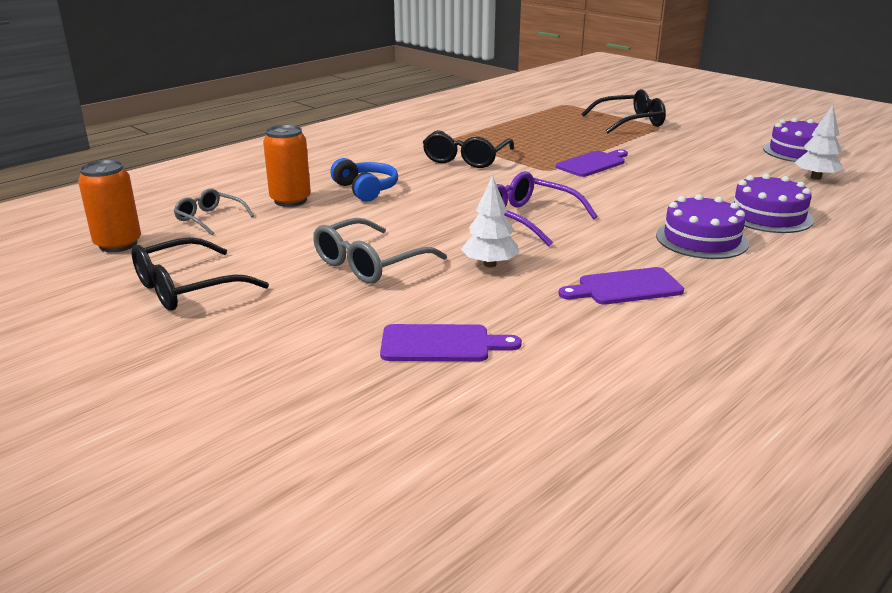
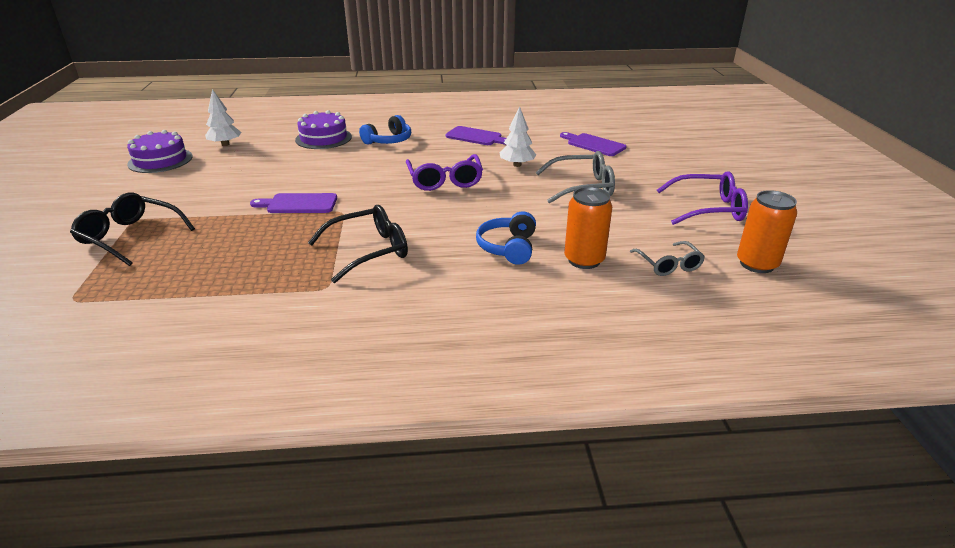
camera: 140 degrees left, 5 degrees up
black glasses [131,237,269,311] -> purple glasses [657,171,748,225]
purple cake [656,194,749,259] -> blue headphones [359,115,411,145]

